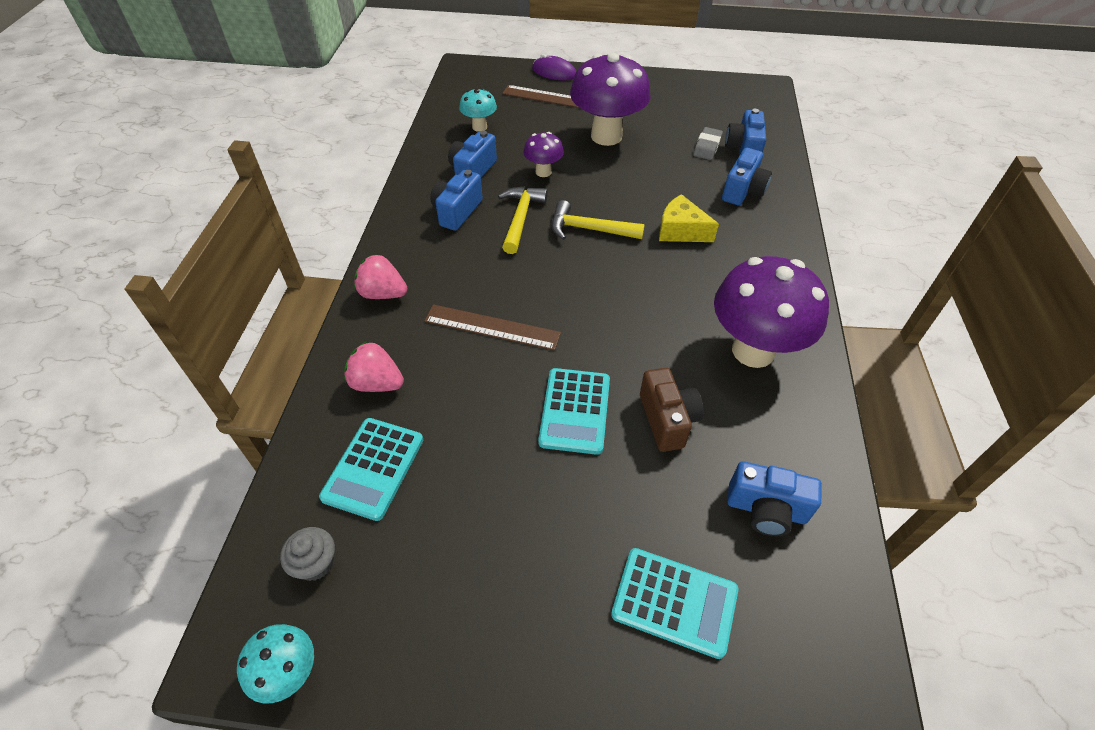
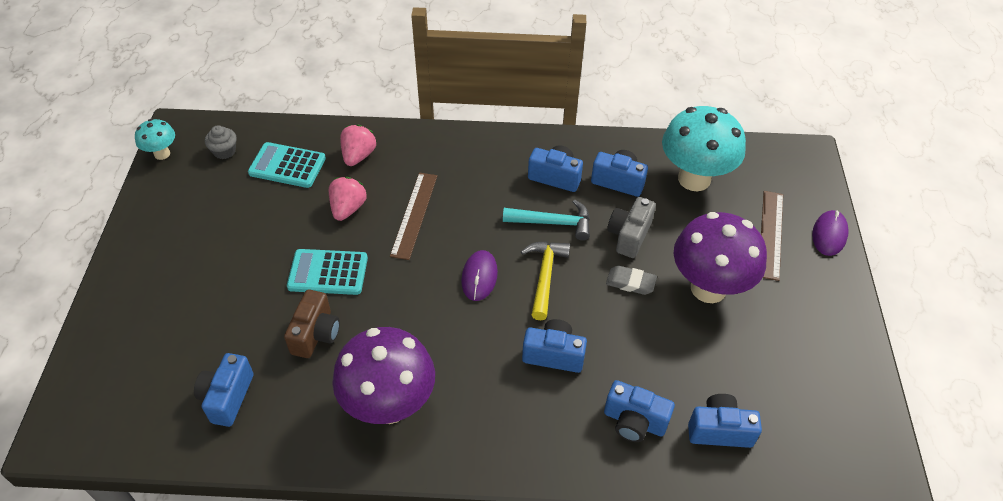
camera: 85 degrees right, 0 degrees up
pink strawberry [354,254,407,299] -> pink strawberry moved to [329,177,367,221]
turquoise mushroom [459,88,497,132] -> turquoise mushroom [662,106,746,191], size x2.05
yellow hammer [498,187,548,254] -> turquoise hammer [503,200,590,241]
purple mushroom [523,132,564,177] -> grey camera [607,197,656,258]
turquoise calculator [611,548,738,659] -> none
brown camera [640,368,704,452] -> brown camera turned 60 degrees counterclockwise [284,289,340,358]
yellow cheese [659,194,719,242] -> blue camera [522,319,587,373]
grey eraser [693,127,723,160] -> grey eraser moved to [606,266,657,295]
none -> purple mouse [461,250,498,301]

